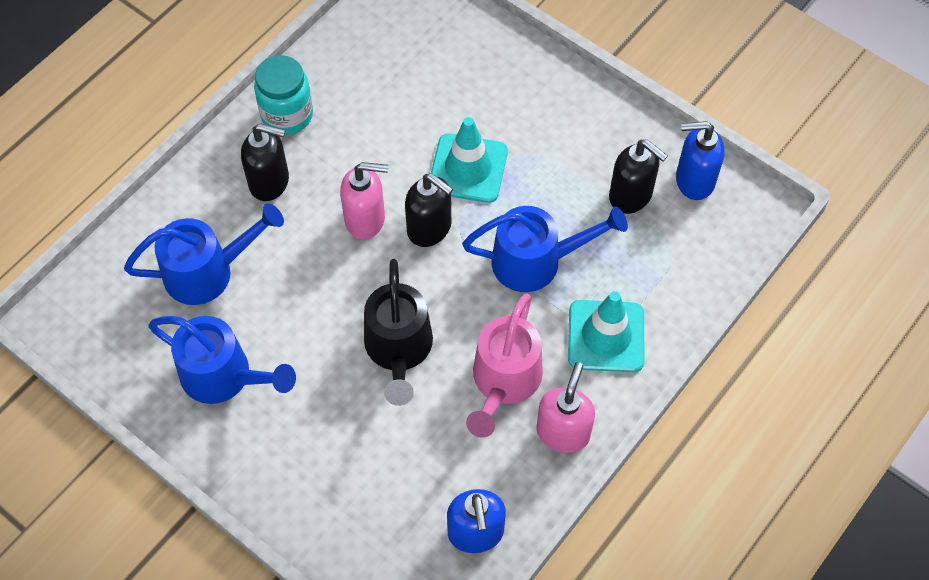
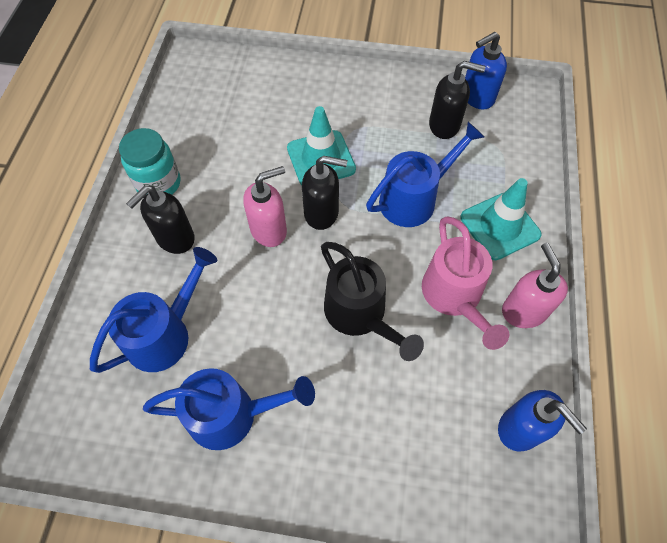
camera: 30 degrees left, 0 degrees up
black soap dispenser [241,123,289,201] -> black soap dispenser turned 150 degrees clockwise [126,186,195,254]

